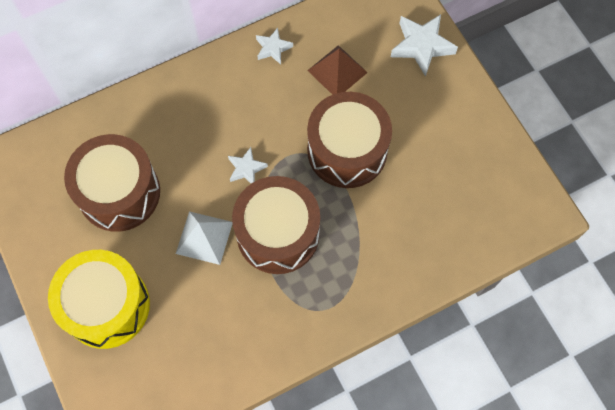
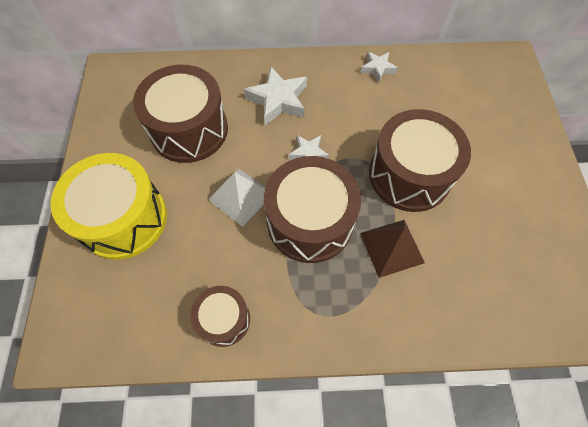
camera: 25 degrees right, 5 degrees down
brown pyramid [307,45,368,95] -> brown pyramid moved to [360,220,425,278]
white star [391,14,458,77] -> white star moved to [244,66,307,125]
none -> brown drum [190,286,250,347]

